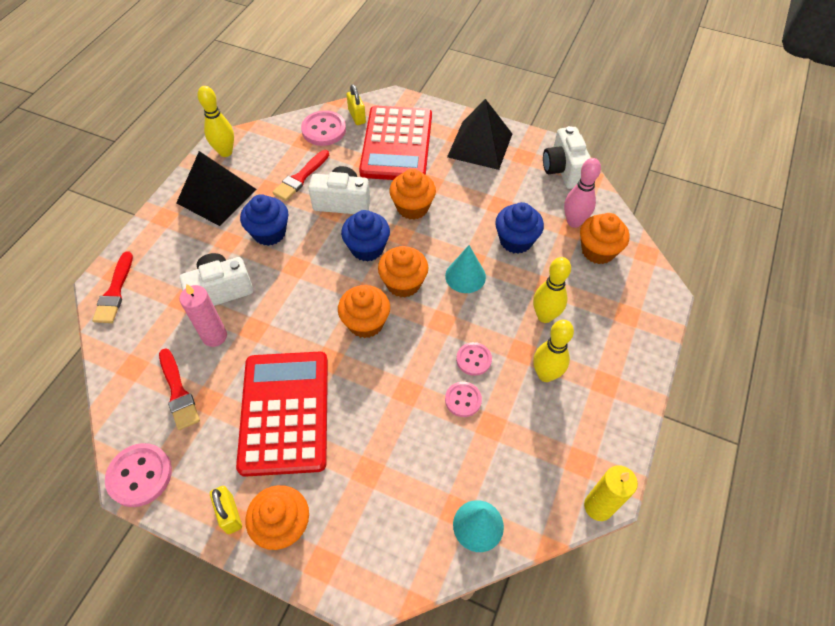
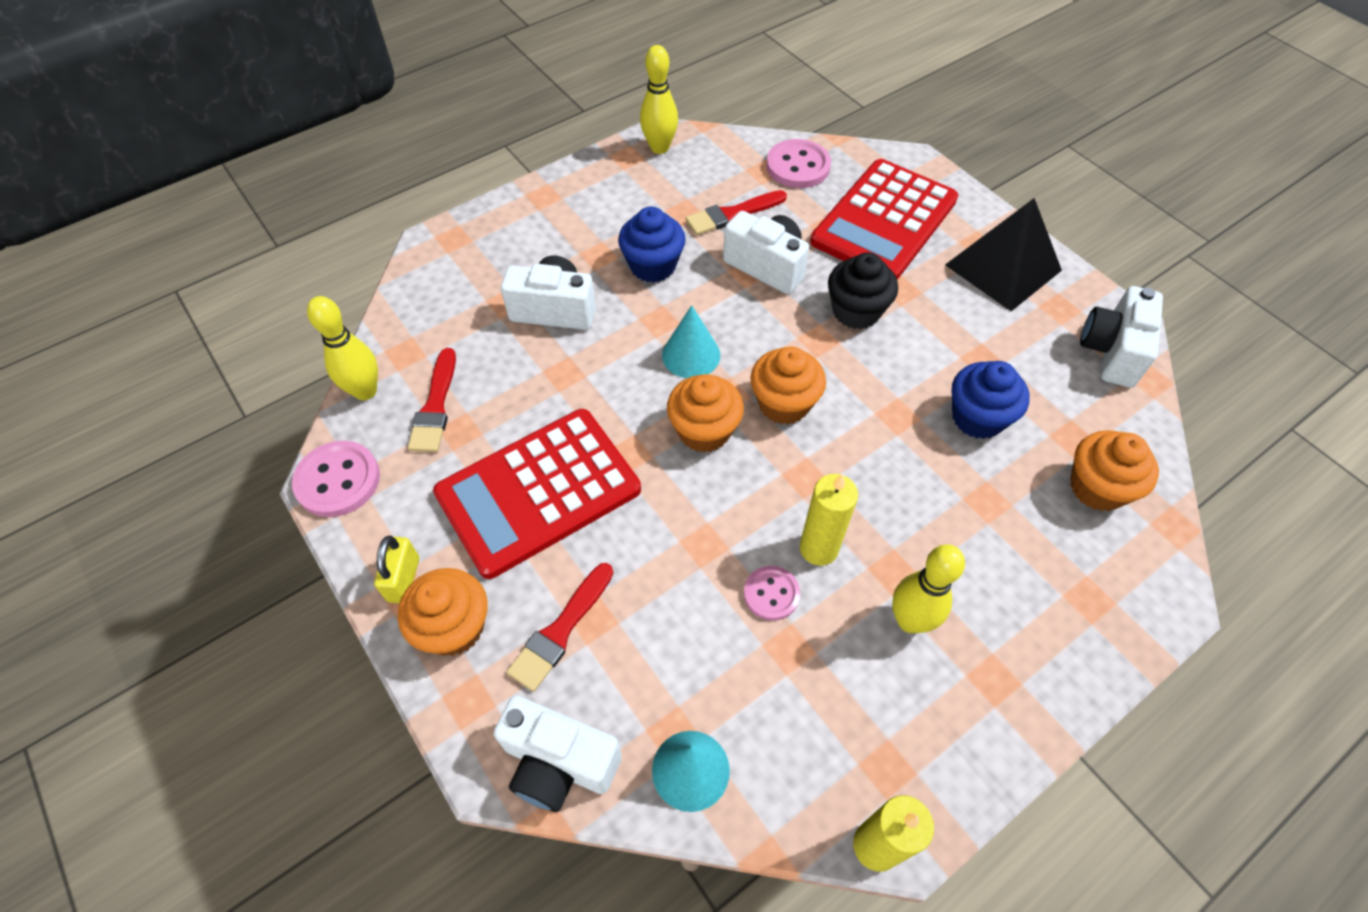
camera: 30 degrees right, 0 degrees up
red brush [92,251,133,323] -> red brush moved to [507,563,613,692]
black pyramid [176,151,256,226] -> none
pink candle [179,284,227,347] -> none
red calculator [236,352,328,477] -> red calculator turned 150 degrees counterclockwise [433,409,641,579]
blue cupcake [341,210,390,262] -> none
yellow padlock [346,84,366,125] -> none
orange cupcake [389,169,436,220] -> black cupcake [828,253,898,329]
turquoise cone [445,245,486,293] -> turquoise cone moved to [662,305,720,378]
pink button [456,342,492,376] -> yellow candle [800,474,858,566]
yellow bowling pin [533,257,571,323] -> yellow bowling pin moved to [307,296,378,400]
pink bowling pin [564,158,601,228] -> none
none -> white camera [493,696,622,812]

